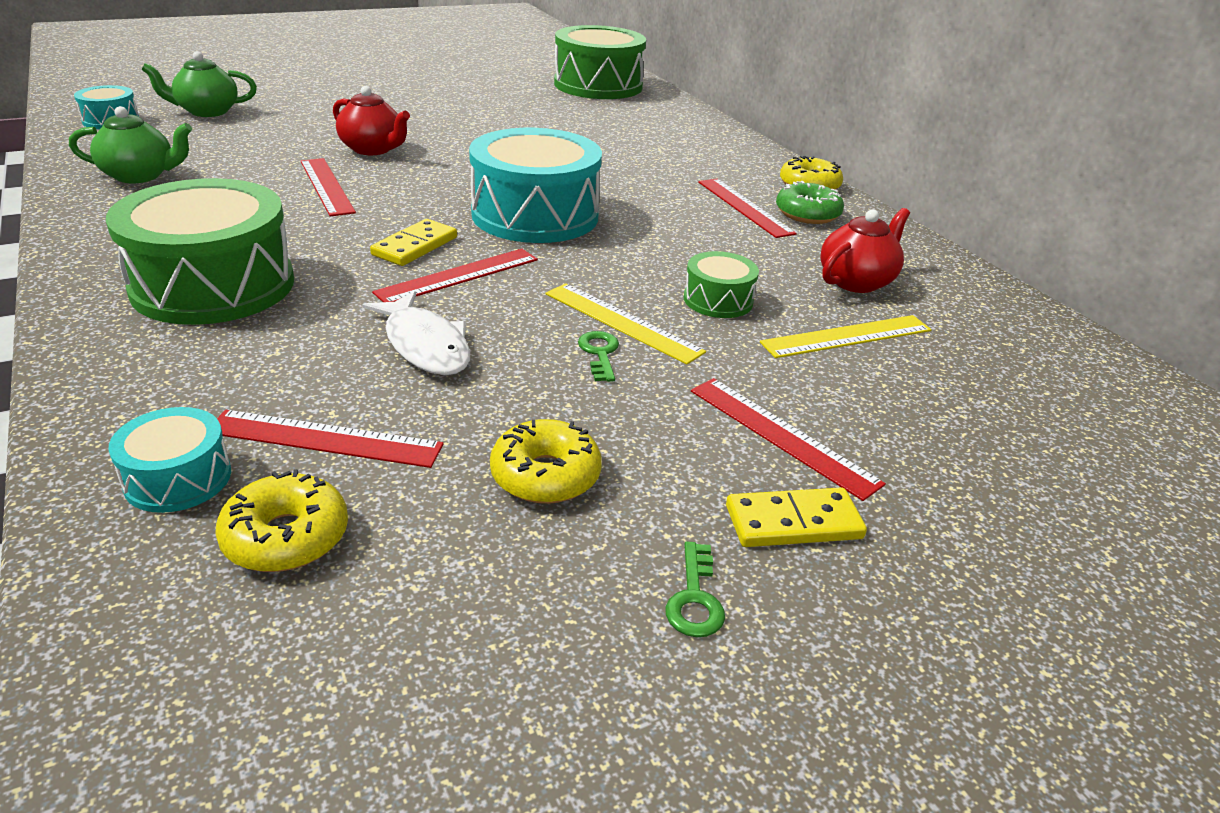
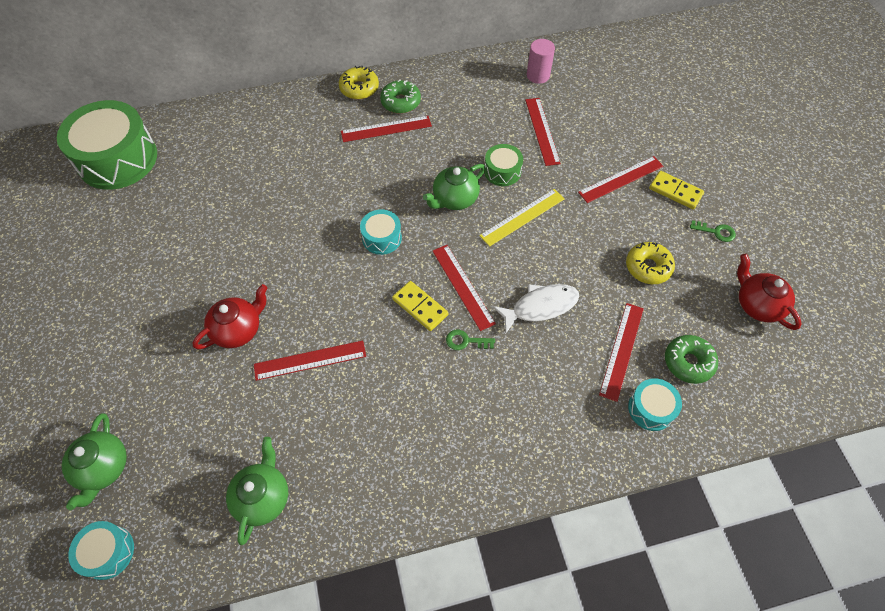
camera: 75 degrees left, 25 degrees up
green drum [106,178,294,325] -> none
yellow donut [215,469,348,572] -> green donut [665,335,718,384]
turquoise drum [469,128,602,243] -> turquoise drum [360,209,402,255], size x0.47
green key [578,331,619,382] -> green key moved to [446,330,495,350]
yellow domino [726,488,867,547] -> yellow domino turned 60 degrees counterclockwise [649,171,704,209]
yellow ruler [760,315,931,358] -> red ruler [525,98,561,166]
red teapot [820,208,910,293] -> red teapot moved to [737,254,802,330]
none -> green teapot [423,164,485,210]
none -> pink cylinder [527,39,555,84]

